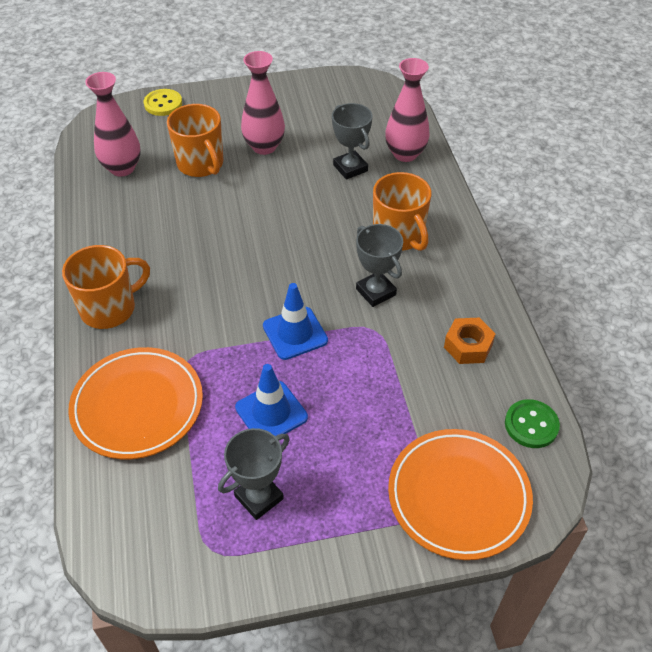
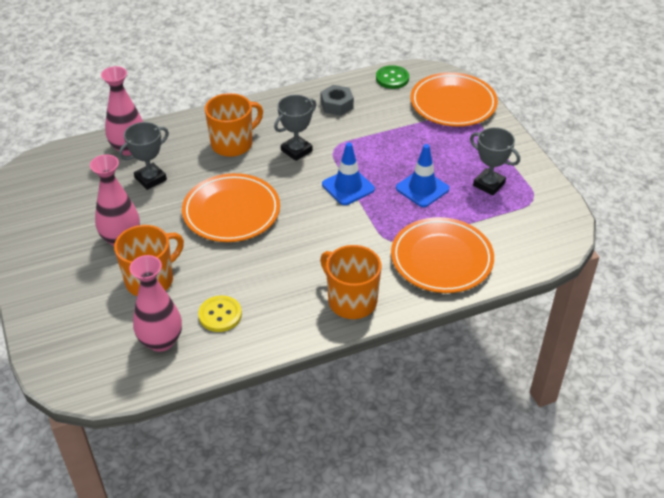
camera: 100 degrees left, 5 degrees down
yellow button [144,89,182,116] -> yellow button moved to [198,296,242,332]
orange nut [444,318,495,364] -> grey nut [321,85,354,116]
none -> orange plate [182,173,280,242]

